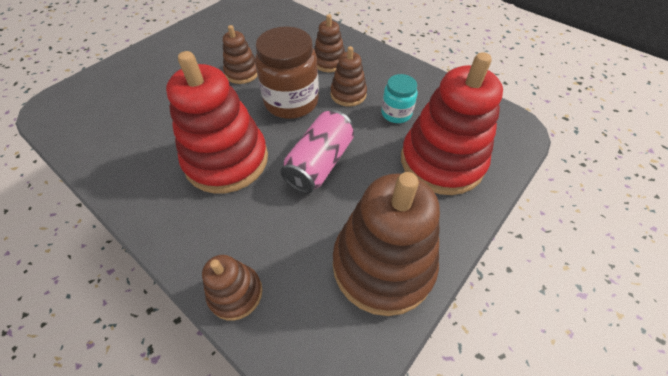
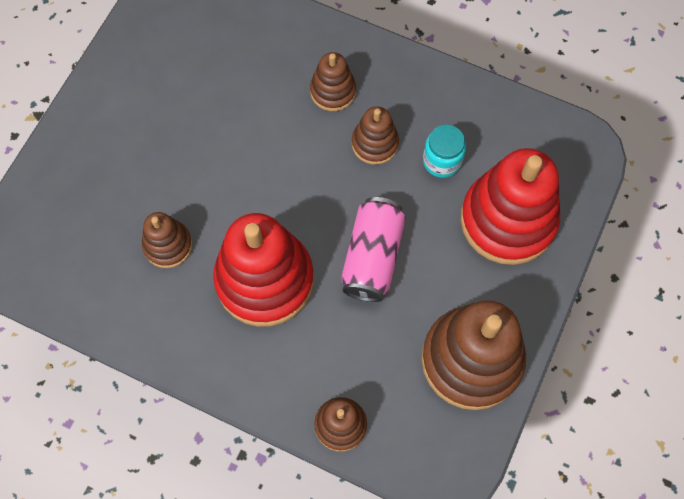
camera: 15 degrees left, 15 degrees up
brown stacking toy [223,25,257,84] -> brown stacking toy moved to [142,212,192,268]
brown jar [255,27,319,119] -> none

